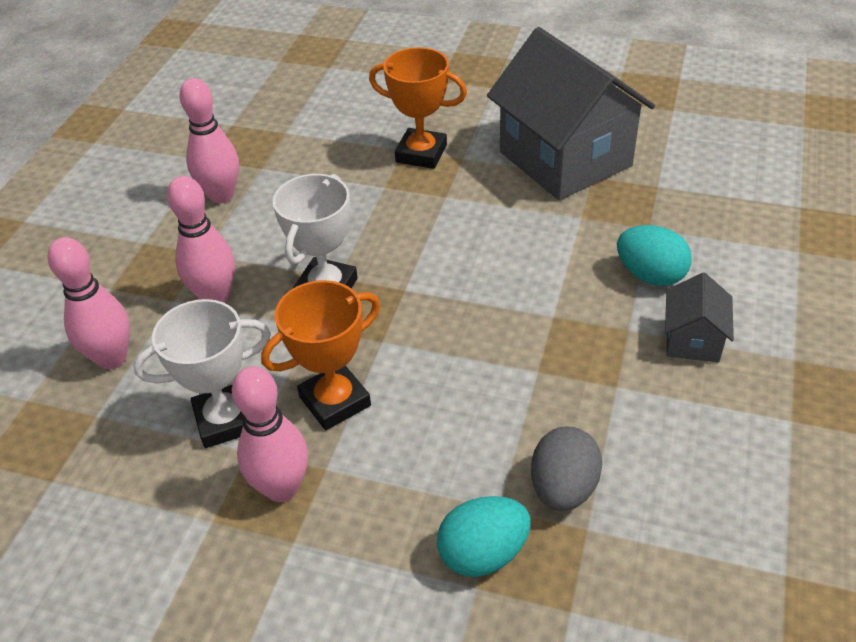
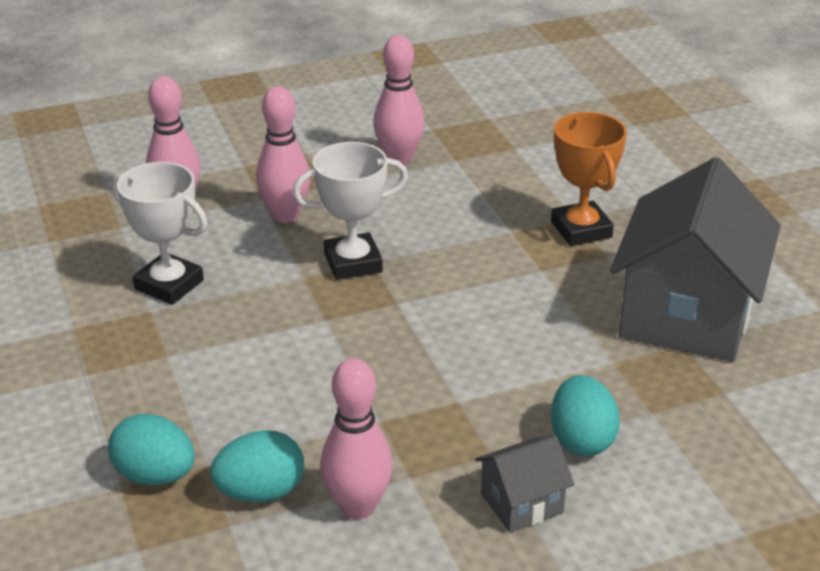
camera: 50 degrees right, 10 degrees down
pink bowling pin [232,366,308,502] -> pink bowling pin moved to [320,358,393,519]
orange trophy [261,280,380,430] -> none
grey egg [531,426,602,511] -> turquoise egg [210,430,304,502]

